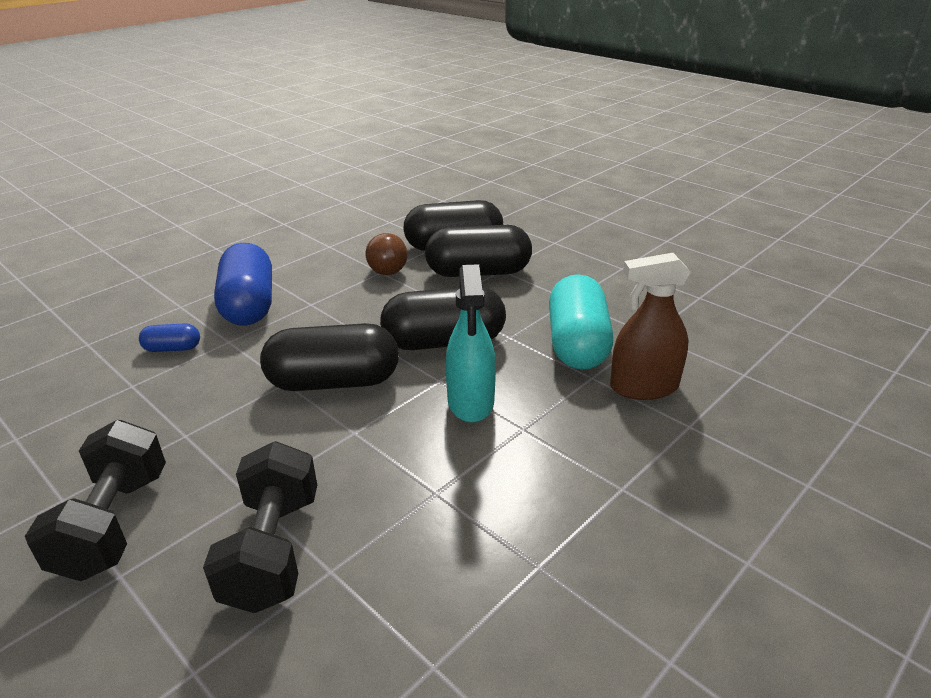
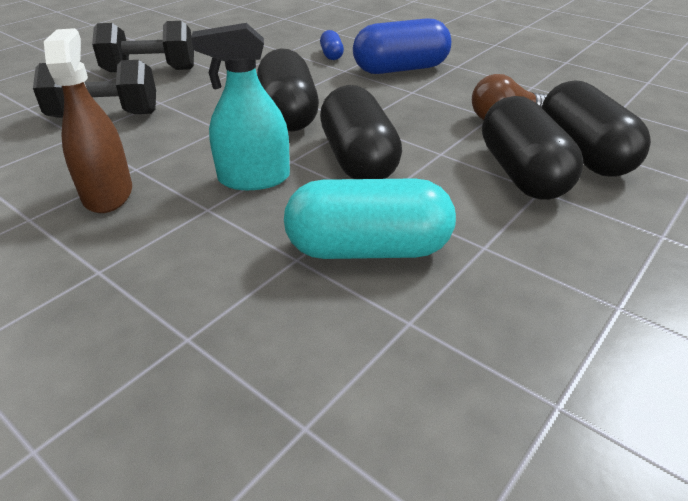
camera: 85 degrees right, 5 degrees up
brown spray bottle [610,253,690,400] -> brown spray bottle moved to [44,28,132,213]

